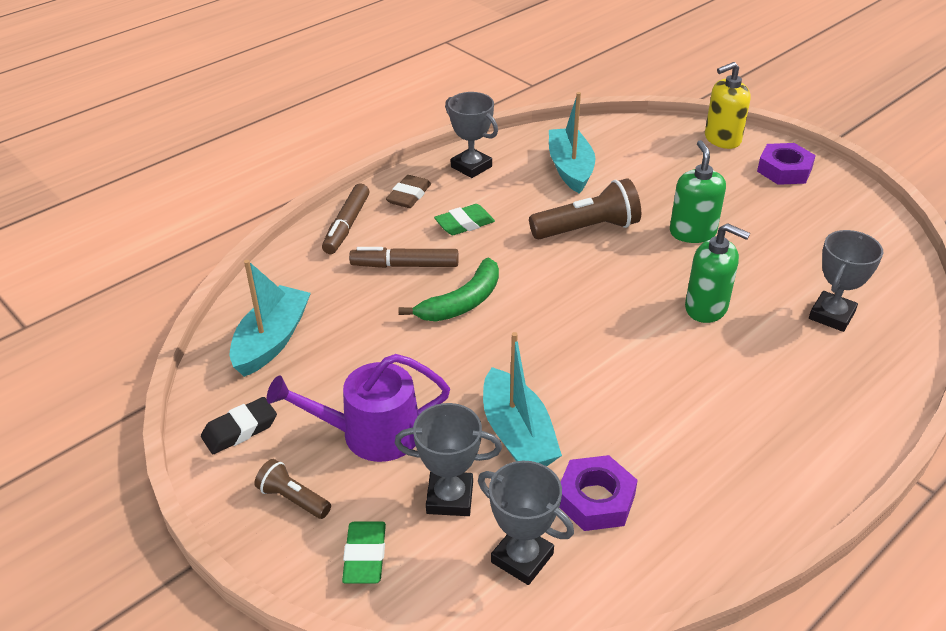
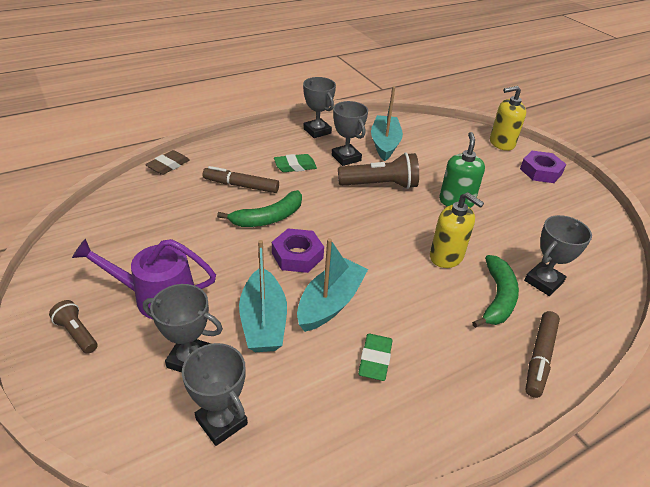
camera: 10 degrees right, 0 degrees up
black eraser [201,397,277,454] -> none
turquoise boat [230,260,311,377] -> turquoise boat moved to [297,238,368,332]
brown marker [322,184,369,254] -> brown marker moved to [525,311,560,398]
green eraser [342,521,386,584] -> green eraser moved to [358,334,393,381]
brown eraser [386,175,431,208] -> brown eraser moved to [145,150,190,175]
purple nut [559,455,638,531] -> purple nut moved to [272,228,324,273]
green soap dispenser [685,223,750,323] -> yellow soap dispenser [430,192,484,268]
none -> grey trophy [332,101,368,166]
none -> green banana [472,255,519,328]

